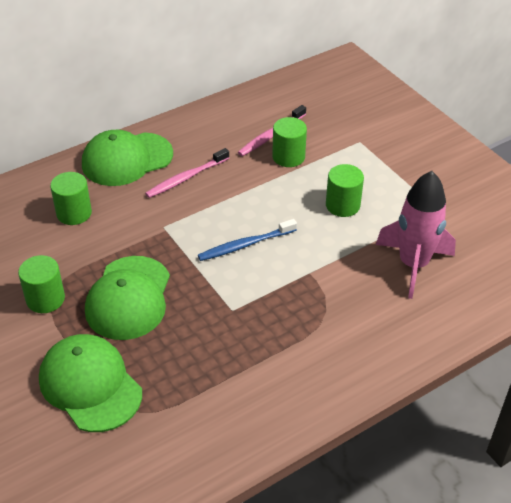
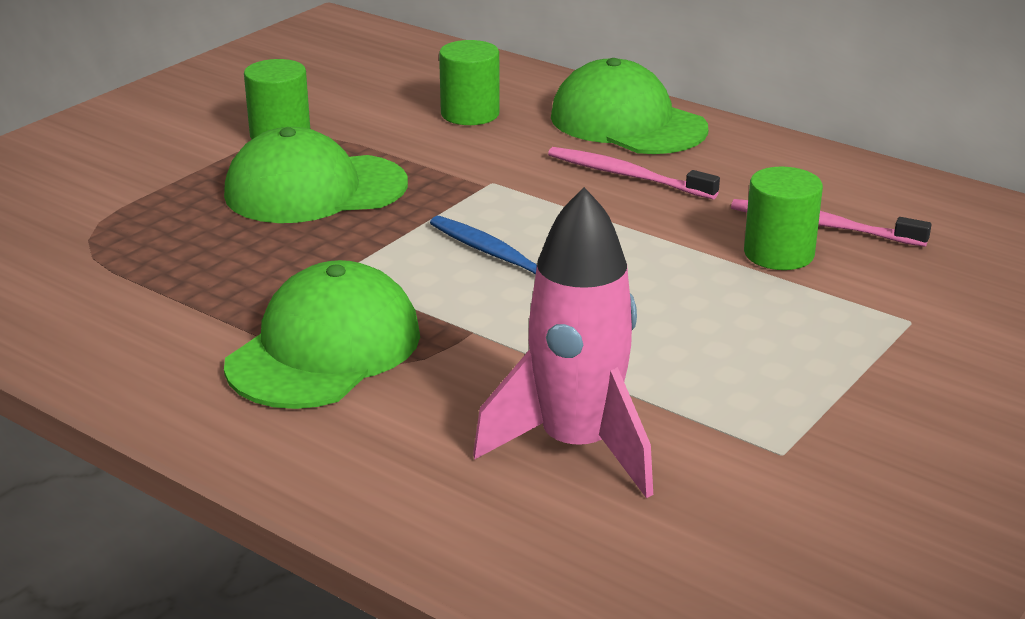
camera: 70 degrees right, 15 degrees down
green cap [39,334,142,432] -> green cap moved to [224,260,420,409]
green cylinder [326,164,364,217] -> none

